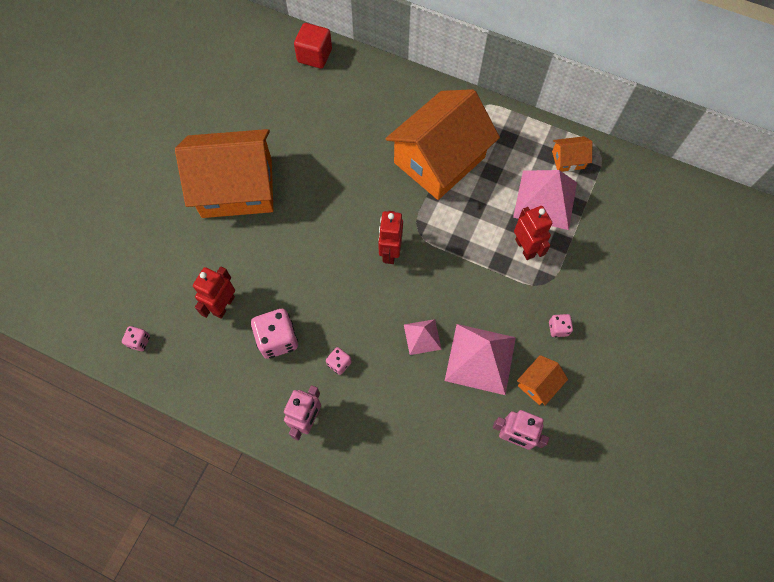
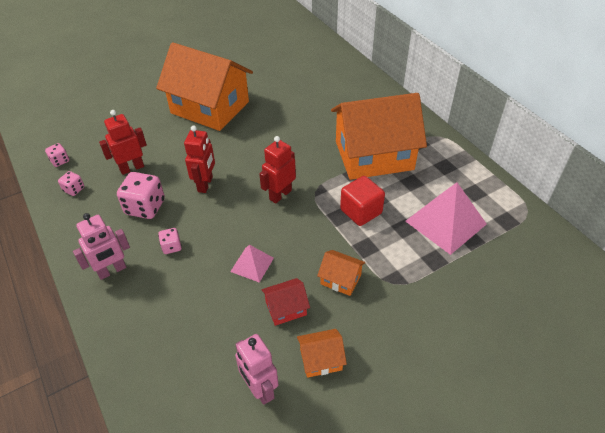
camera: 35 degrees right, 20 degrees down
red cube [294,23,332,69] -> red cube moved to [340,176,385,226]
pink pyramid [445,324,516,395] -> red house [261,278,310,326]
red robot [514,206,552,260] -> red robot moved to [184,125,215,193]
pink dice [549,314,573,337] -> pink dice moved to [58,171,84,196]
orange house [552,136,593,172] -> orange house moved to [317,250,366,296]

